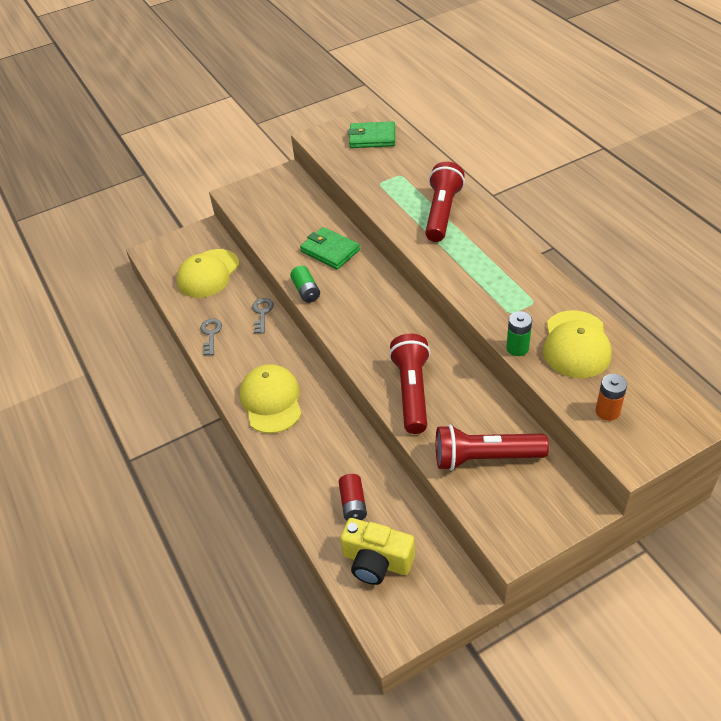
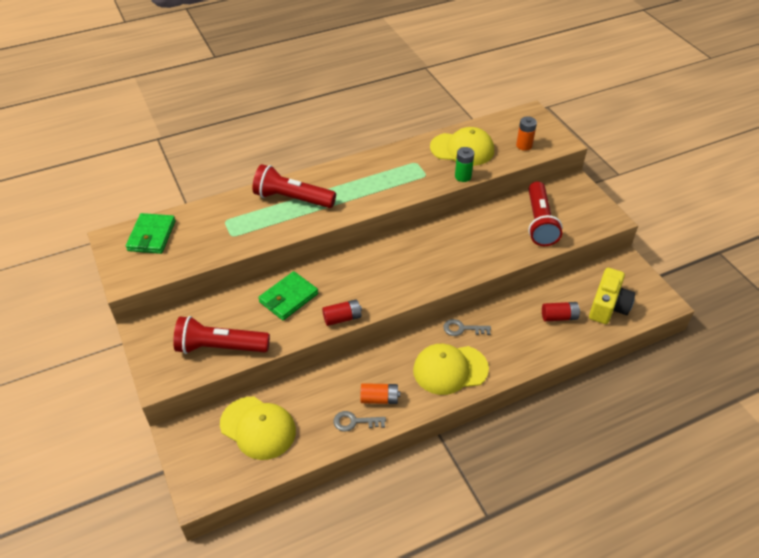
camera: 90 degrees left, 0 degrees up
grey key [252,298,274,334] -> grey key moved to [443,319,491,336]
green battery [290,266,320,303] -> red battery [322,299,362,326]
red flashlight [389,334,430,434] -> red flashlight moved to [173,316,270,354]
none -> orange battery [361,383,400,404]

